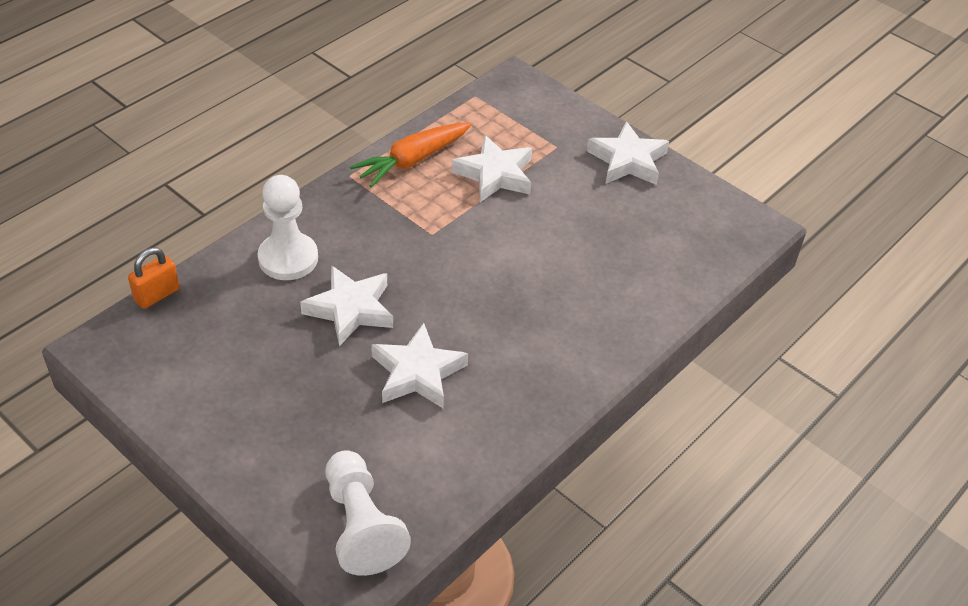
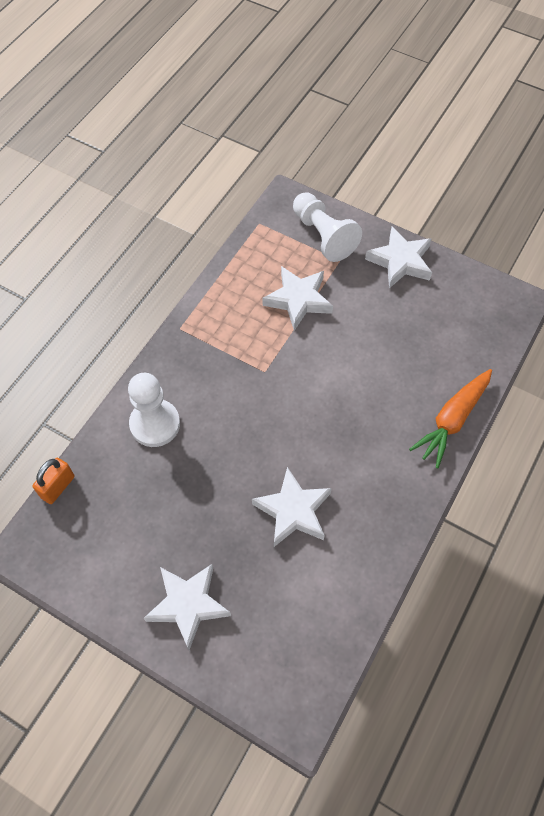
camera: 10 degrees left, 15 degrees up
white star [300,265,393,346] -> white star moved to [144,564,231,650]
white pawn [326,450,411,576] -> white pawn moved to [293,192,362,262]
orange carrot [350,123,471,188] -> orange carrot moved to [409,369,492,468]

